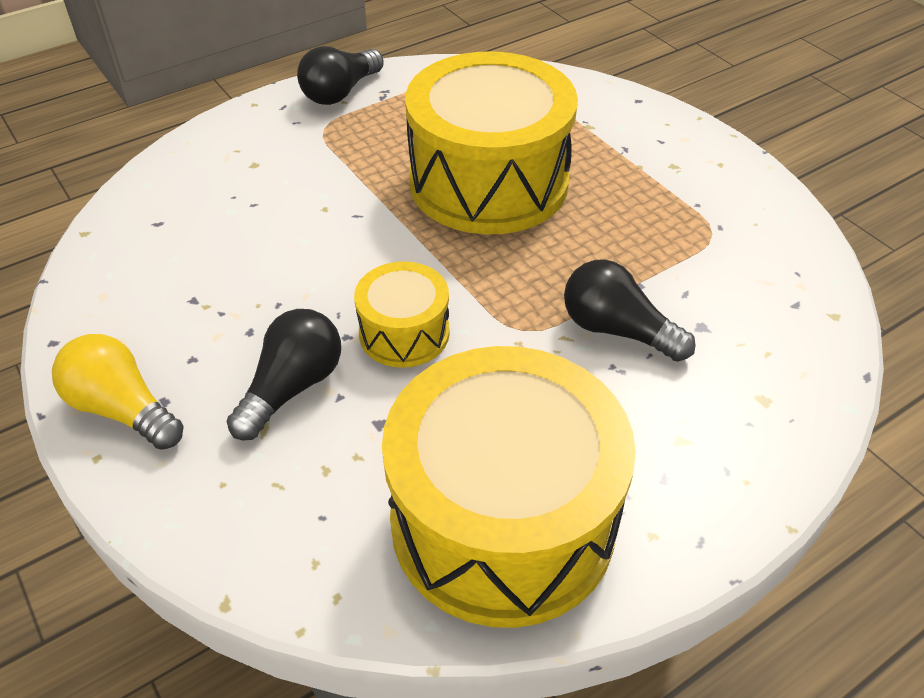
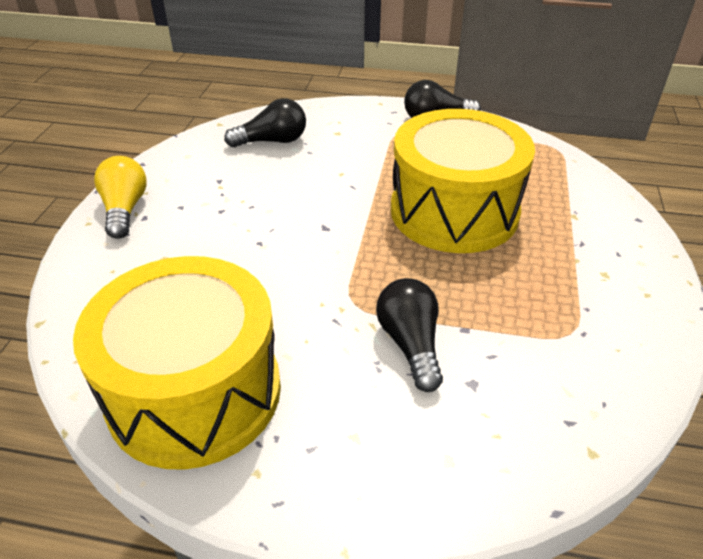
camera: 45 degrees right, 5 degrees down
black light bulb [226,309,341,440] -> black light bulb moved to [224,98,306,147]
yellow drum [354,261,450,368] -> none

